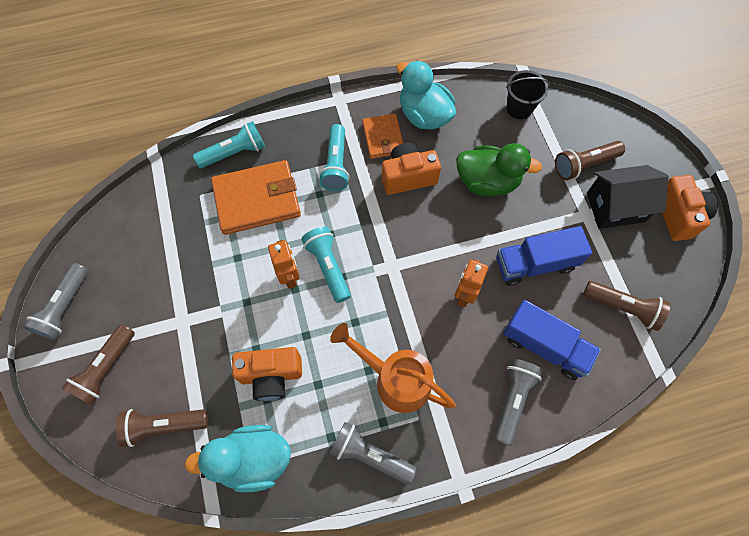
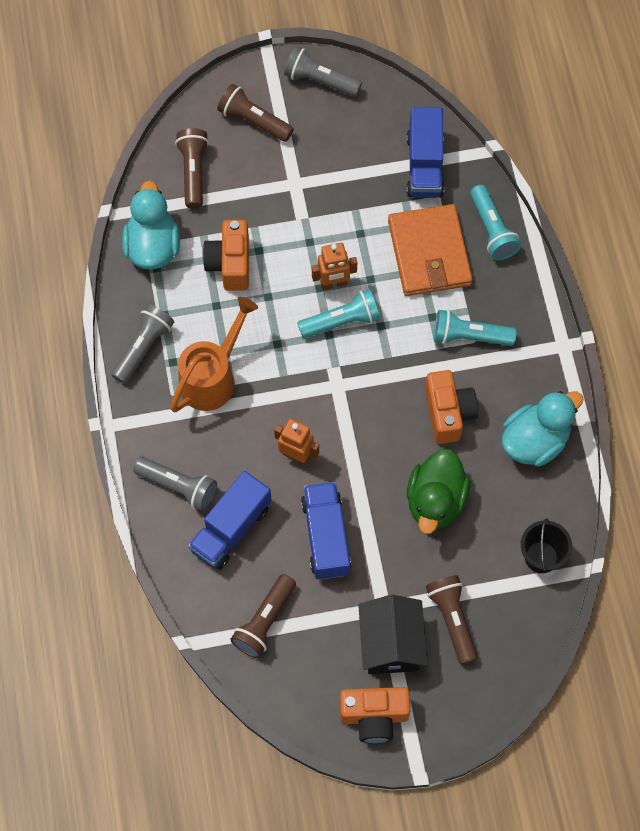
camera: 95 degrees right, 0 degrees up
orange wallet [362,114,403,159] -> none
none -> blue truck [406,107,444,198]

